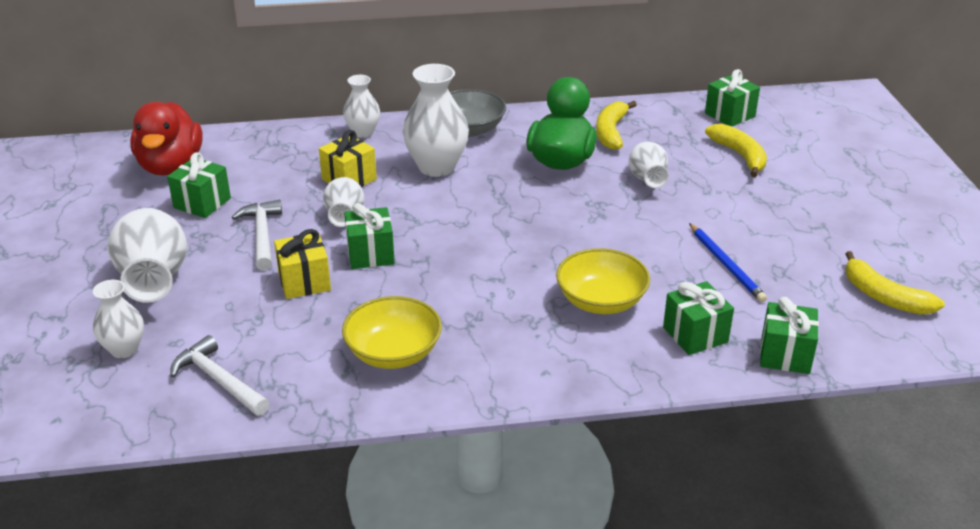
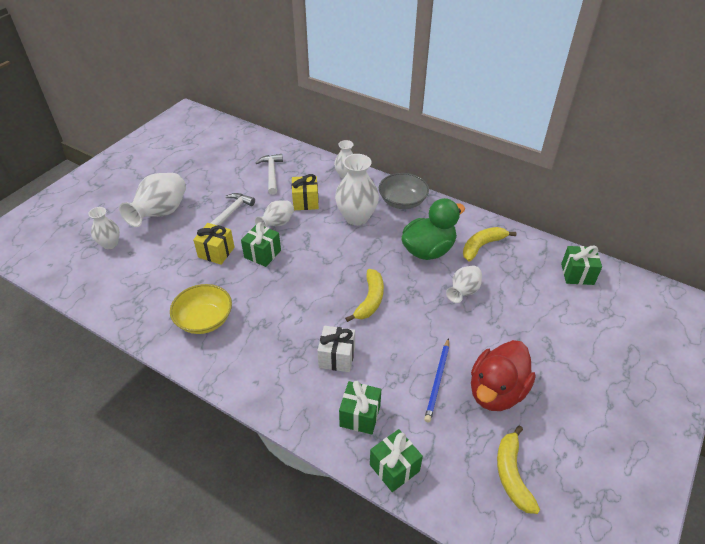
camera: 40 degrees right, 10 degrees up
red duck [130,102,203,175] -> red duck moved to [471,340,536,411]
green gift [167,152,231,218] -> none
white hammer [170,335,269,416] -> white hammer moved to [255,154,283,195]
yellow bowl [556,248,650,314] -> white gift [317,326,355,372]
yellow banana [705,124,767,177] -> yellow banana moved to [345,269,384,322]

